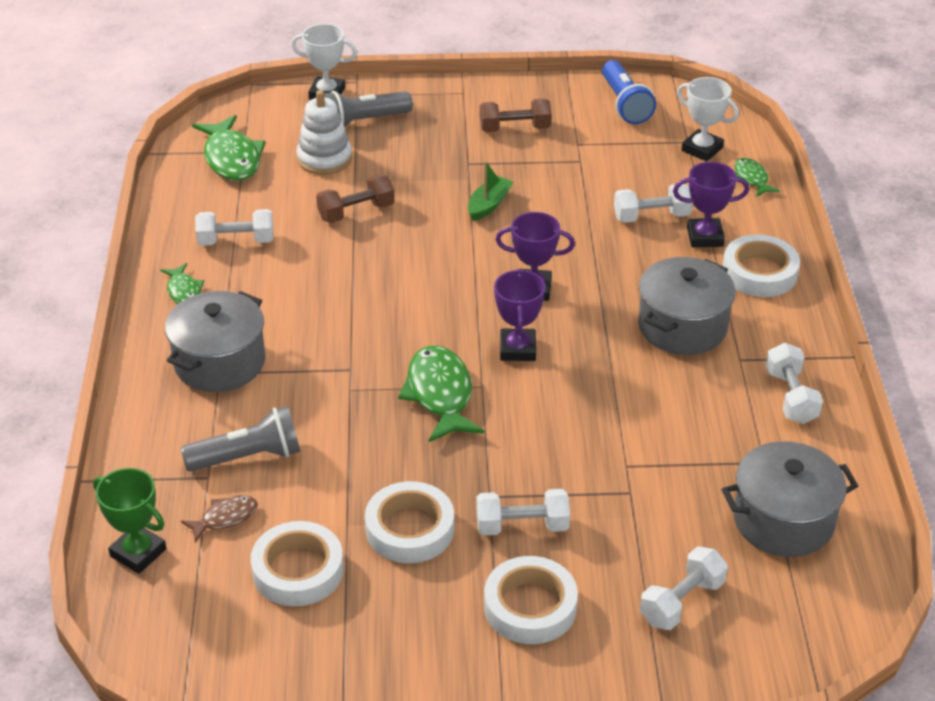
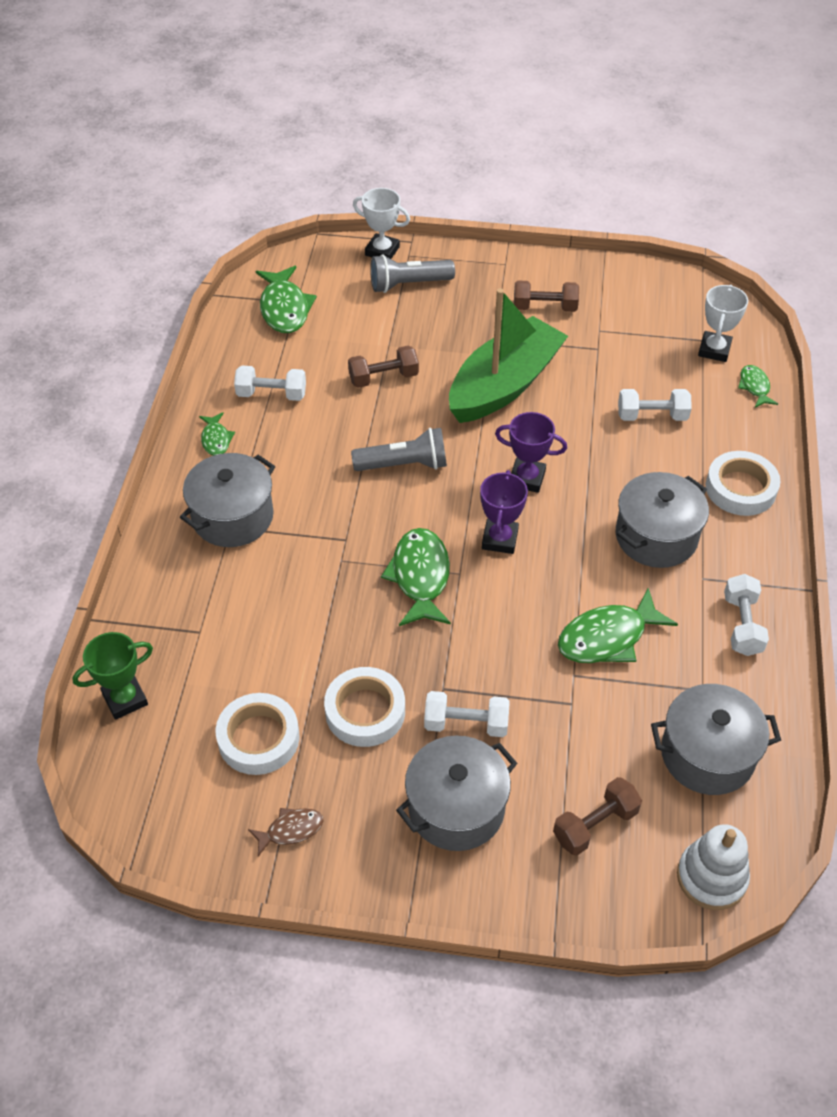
camera: 10 degrees right, 10 degrees up
green trophy [93,468,166,574] -> green trophy turned 75 degrees counterclockwise [72,632,153,720]
grey flashlight [181,406,300,472] -> grey flashlight moved to [351,428,447,471]
brown fish [181,495,258,543] -> brown fish moved to [248,808,324,857]
white stacking toy [296,90,352,175] -> white stacking toy moved to [677,824,750,910]
green boat [468,161,513,221] -> green boat [449,288,568,423], size x2.49
white tape [484,556,578,644] -> grey pot [396,736,517,851]
blue flashlight [602,60,656,124] -> none
white dumbbell [640,546,728,630] -> brown dumbbell [553,777,642,855]
purple trophy [673,162,749,247] -> none
white trophy [677,77,739,161] -> white trophy turned 60 degrees clockwise [698,285,748,362]
none -> green fish [558,588,678,663]

